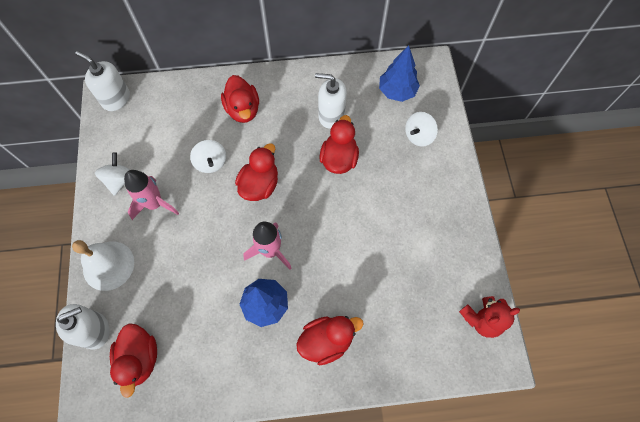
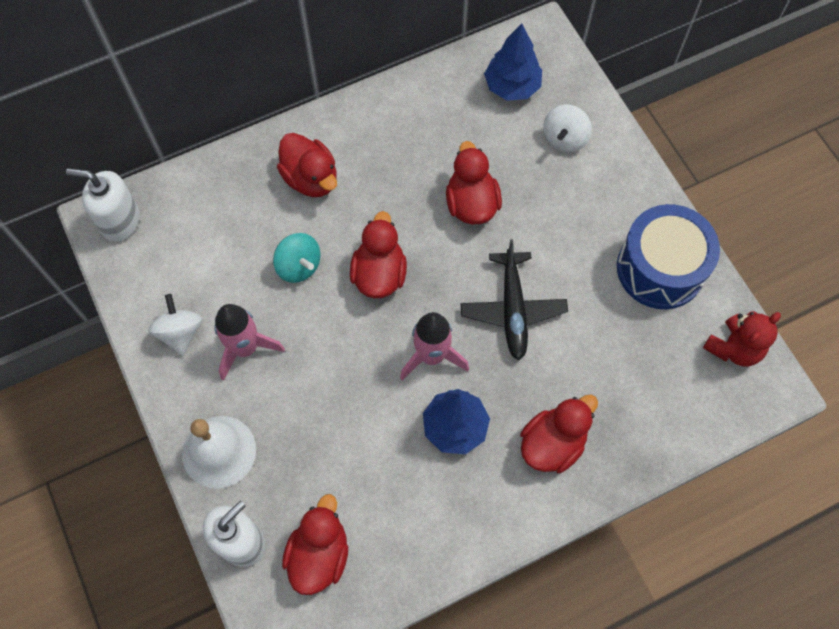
camera: 20 degrees left, 0 degrees up
red duck [110,323,157,398] -> red duck turned 135 degrees counterclockwise [282,494,348,595]
white spinning top [190,140,226,173] -> turquoise spinning top [273,233,320,283]
white soap dispenser [315,73,347,129] -> none
none -> black plane [461,239,568,360]
none -> blue drum [617,204,720,309]

